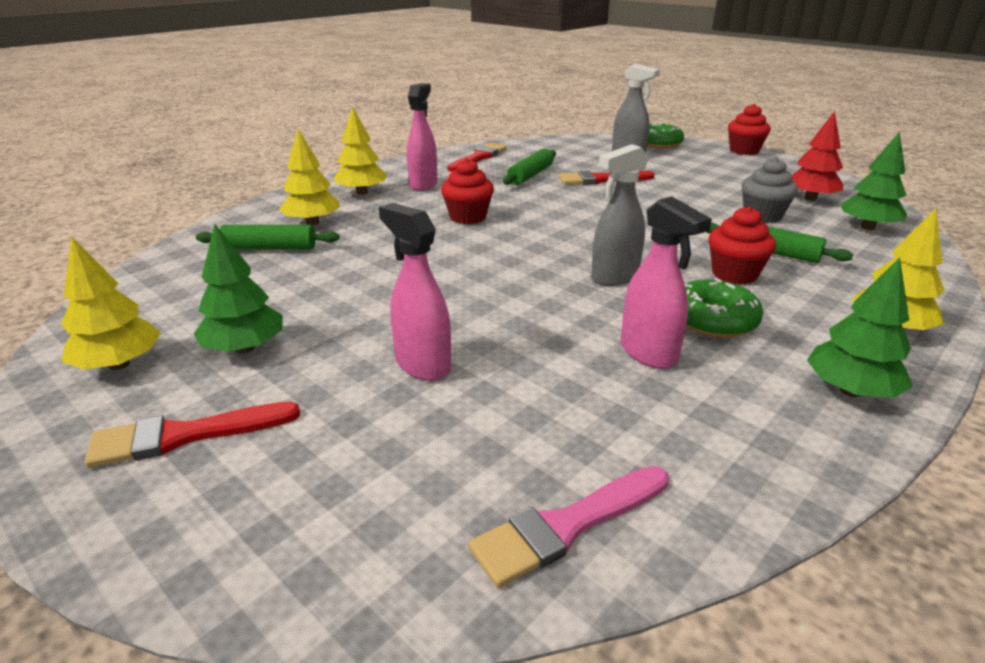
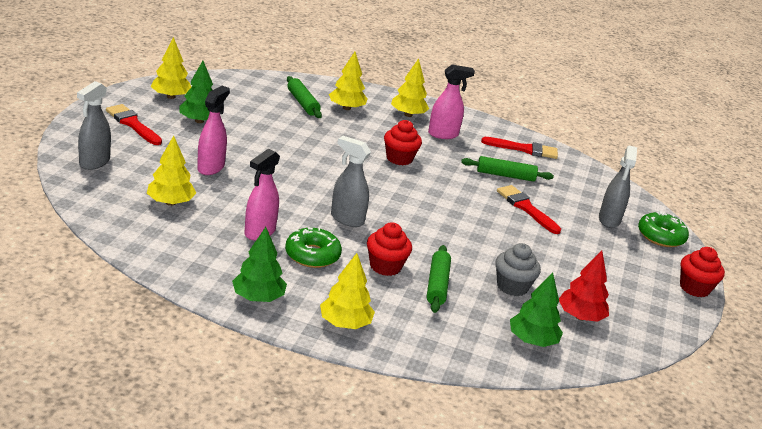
camera: 60 degrees right, 0 degrees up
pink brush [468,466,669,588] -> none
none -> grey spray bottle [77,81,111,170]
none -> yellow tree [147,136,196,206]

